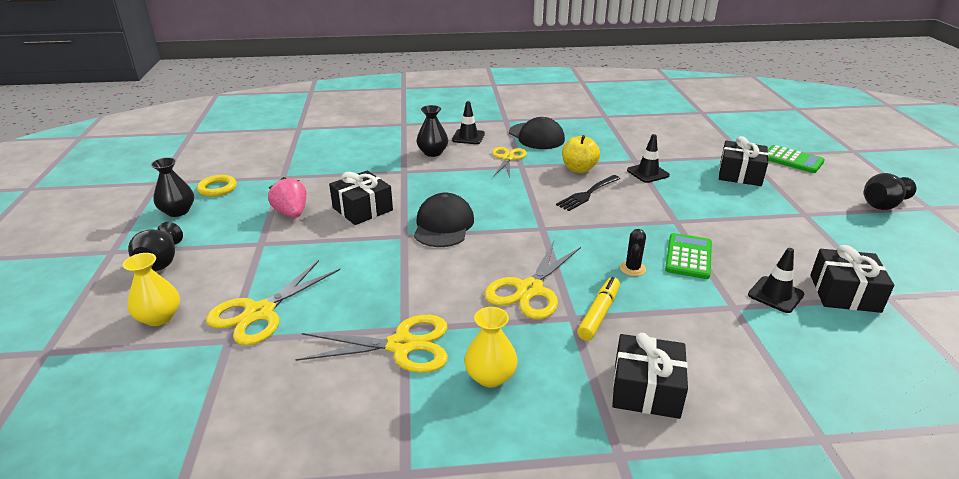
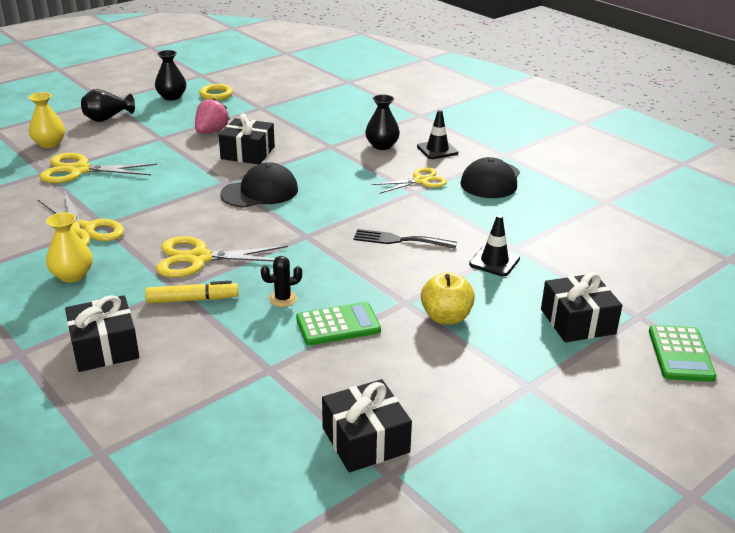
camera: 55 degrees right, 0 degrees up
yellow apple [562,135,600,173] -> yellow apple moved to [421,272,475,325]
black traffic cone [748,248,804,313] -> none
black vase [864,173,916,210] -> none

